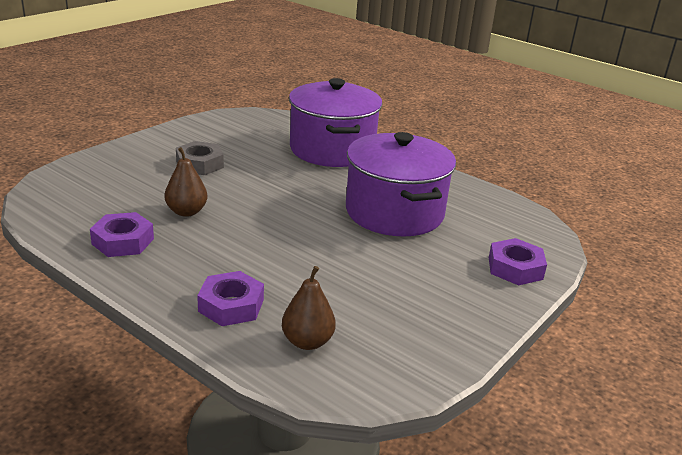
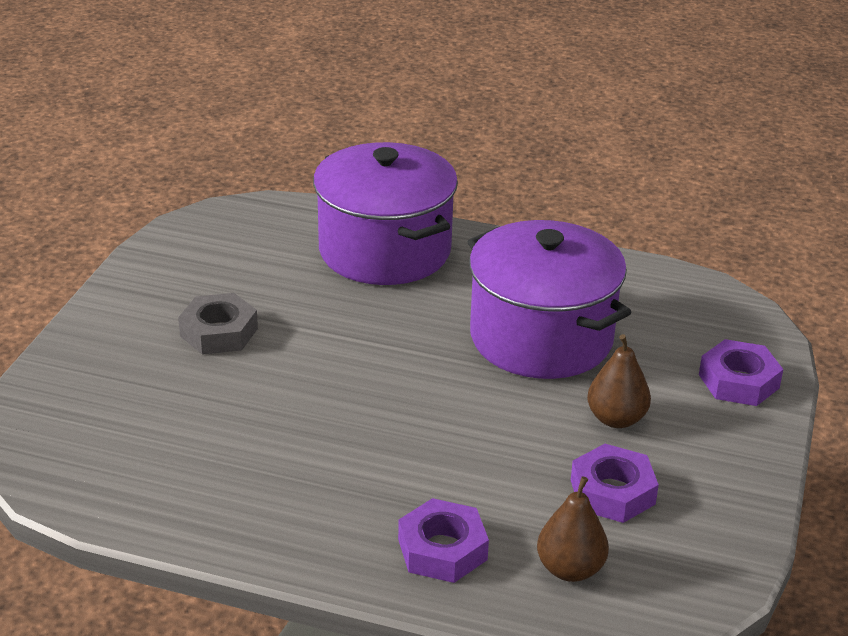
camera: 20 degrees left, 5 degrees up
purple nut [90,212,154,257] -> purple nut moved to [571,444,659,523]
brown pear [165,147,208,217] -> brown pear moved to [587,334,651,428]

